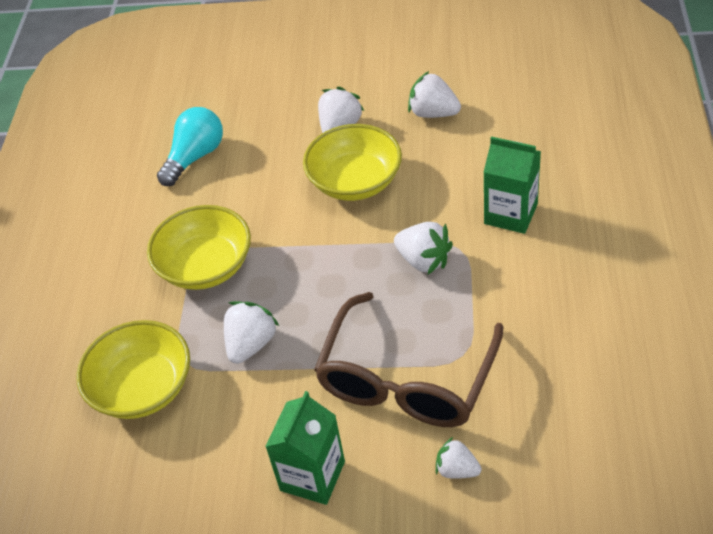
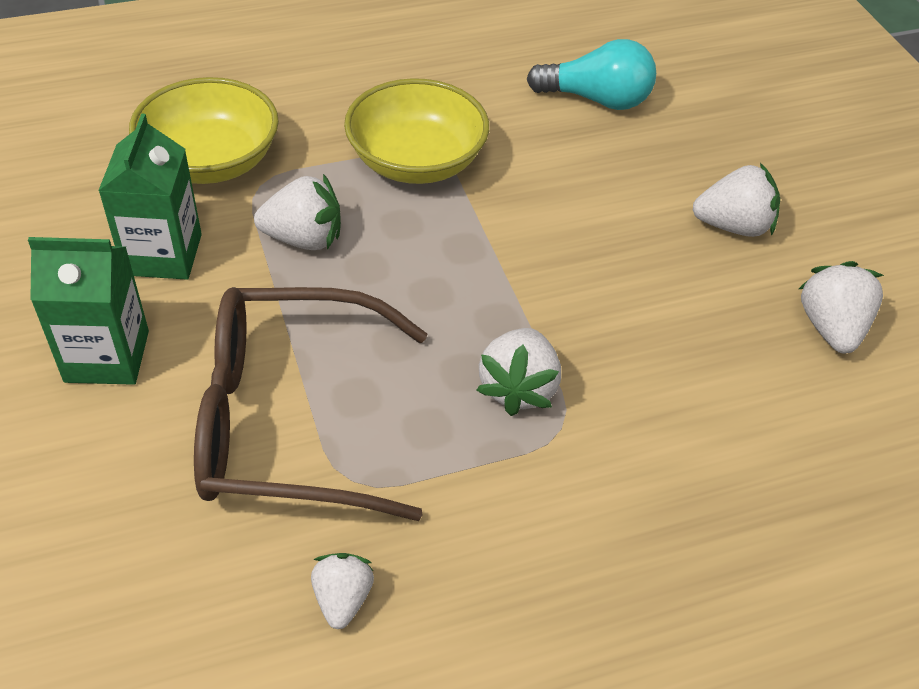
camera: 60 degrees right, 0 degrees up
yellow bowl [303,124,402,201] -> none
white strawberry [436,437,482,479] -> white strawberry moved to [311,553,374,629]
green carton [484,136,541,234] -> green carton moved to [98,114,202,280]

